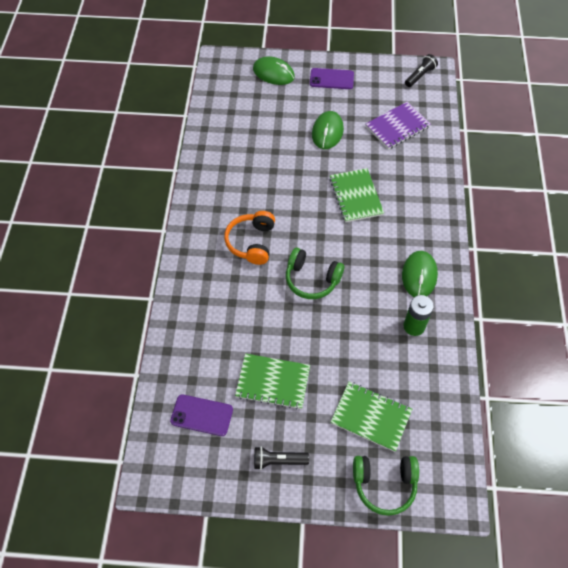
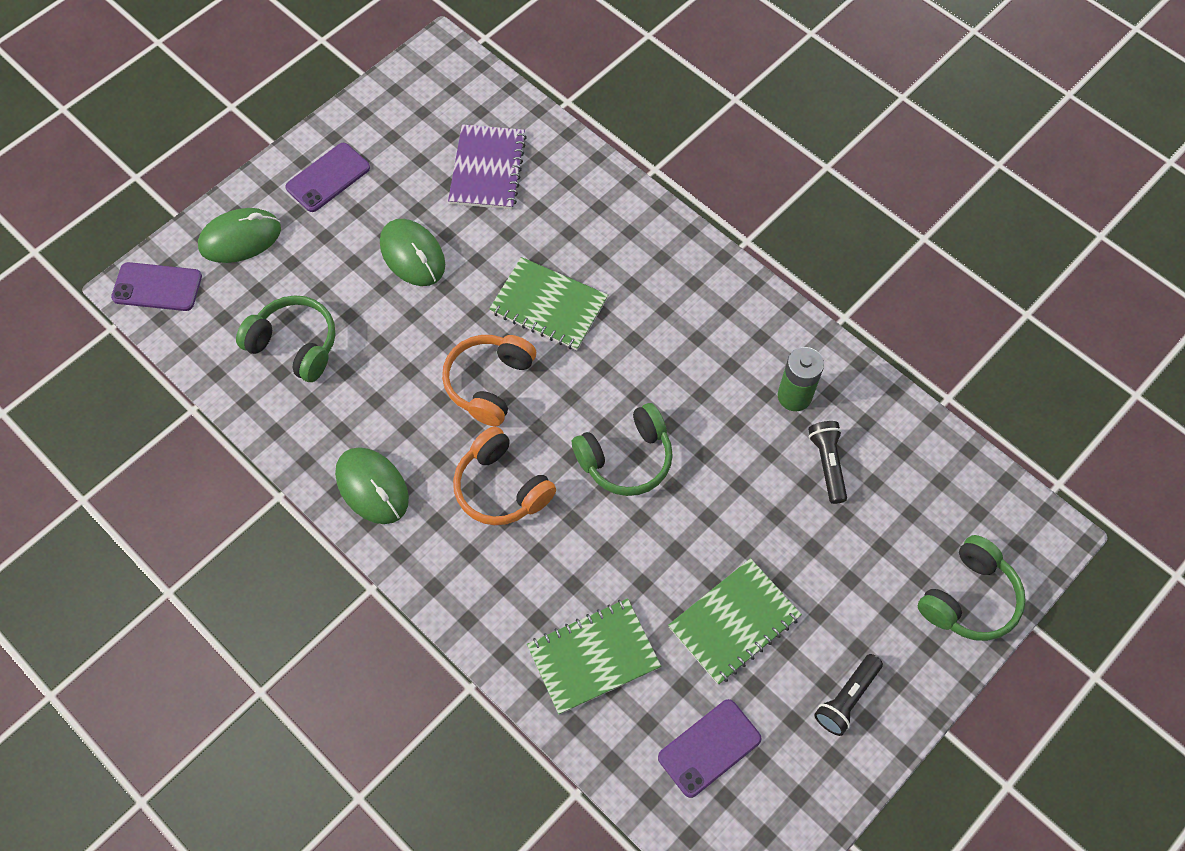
camera: 50 degrees left, 5 degrees up
green notebook [331,382,412,452] -> green notebook moved to [527,598,661,715]
green mouse [402,251,438,297] -> green mouse moved to [335,447,409,524]
black flashlight [405,54,438,87] -> black flashlight moved to [808,421,847,504]
none -> purple phone [111,262,202,311]
none -> green headphones [236,295,336,382]
none -> orange headphones [442,335,536,426]

